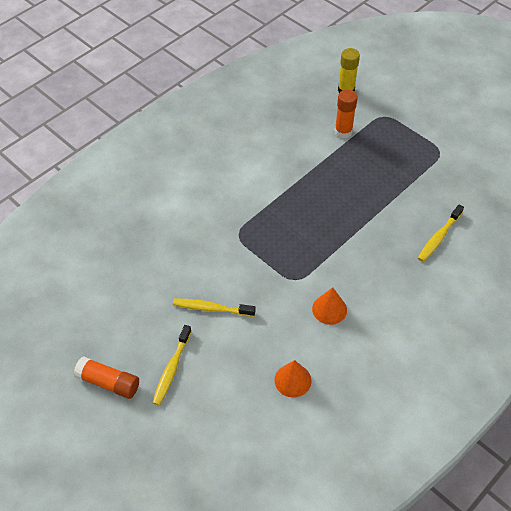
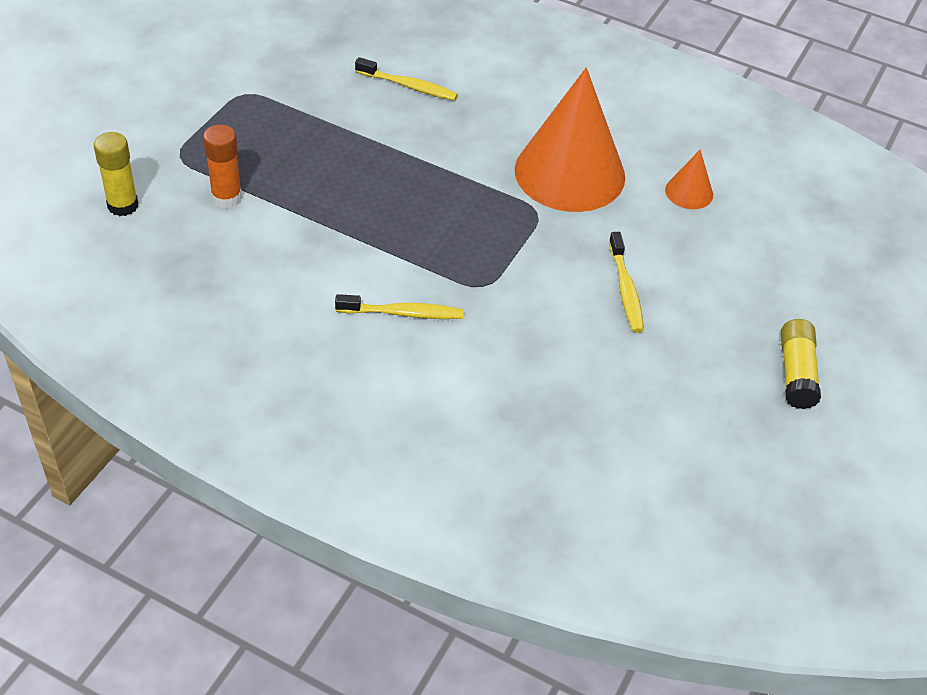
camera: 110 degrees left, 5 degrees down
orange glue stick [74,356,139,399] -> yellow glue stick [781,319,821,409]
yellow toothbrush [153,325,192,406] -> yellow toothbrush moved to [335,294,463,319]
orange cone [312,287,347,325] -> orange cone [515,68,625,212], size x2.32

